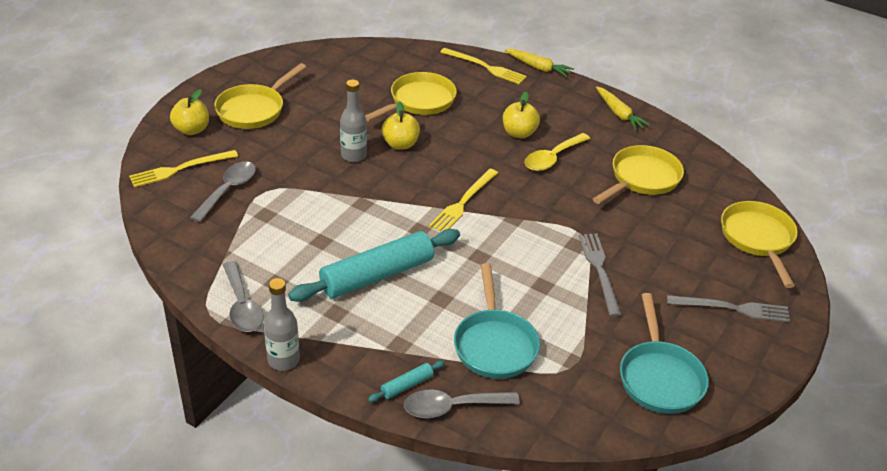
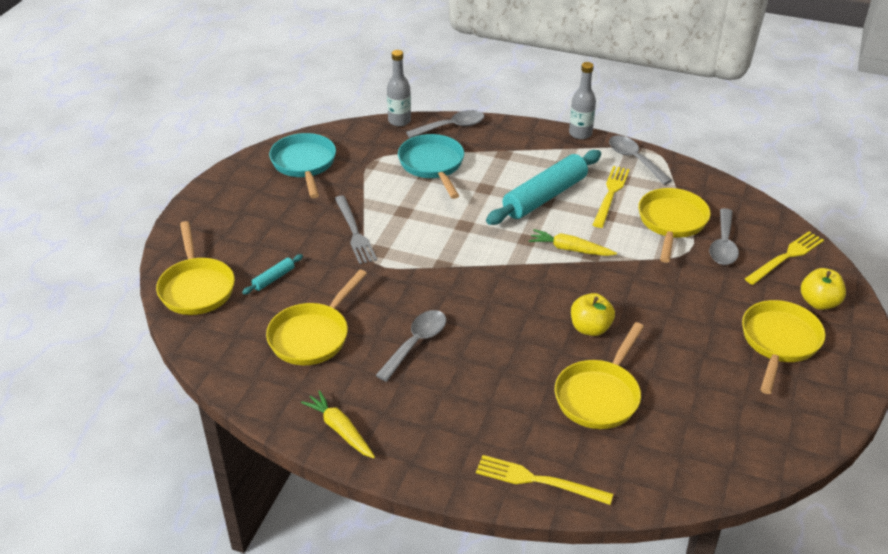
camera: 170 degrees right, 0 degrees up
grey bottle [340,80,367,162] -> grey bottle moved to [387,50,411,126]
turquoise rolling pin [368,360,445,402] -> turquoise rolling pin moved to [242,254,303,295]
yellow fork [429,169,498,231] -> yellow fork moved to [593,166,630,228]
yellow apple [503,91,540,138] -> none
yellow carrot [504,49,574,77] -> yellow carrot moved to [529,229,617,256]
yellow spoon [524,133,590,171] -> grey spoon [376,310,446,382]
grey fork [667,295,790,322] -> none
none -> yellow pan [638,188,710,263]

